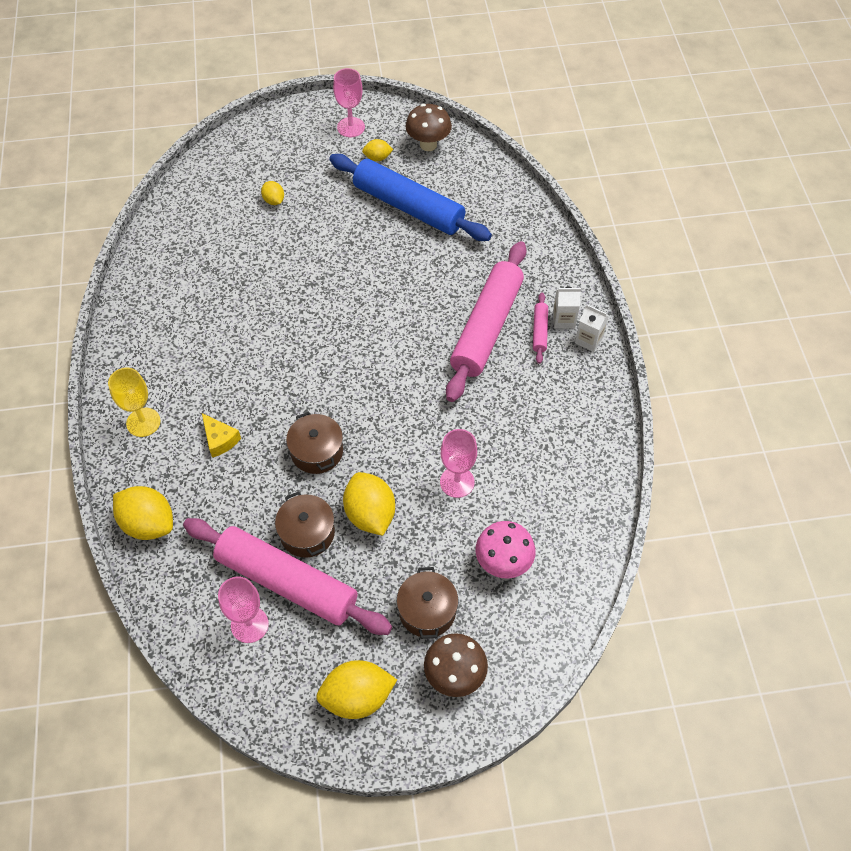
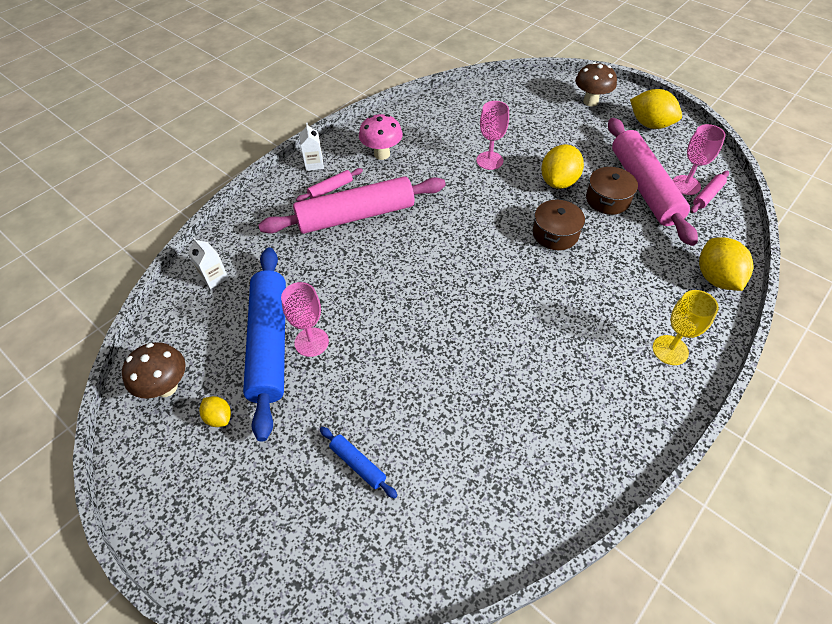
camera: 130 degrees left, 5 degrees down
yellow cheese [202,413,241,458] -> none
yellow lemon [261,181,284,205] -> blue rolling pin [320,427,398,499]
pink goblet [333,68,365,137] -> pink goblet moved to [281,282,329,357]
brown pot [397,567,458,639] -> none
pink mushroom [475,521,536,578] -> pink mushroom moved to [359,114,403,160]
white carton [553,287,581,329] -> white carton moved to [188,237,229,289]
none -> pink rolling pin [690,171,729,213]

